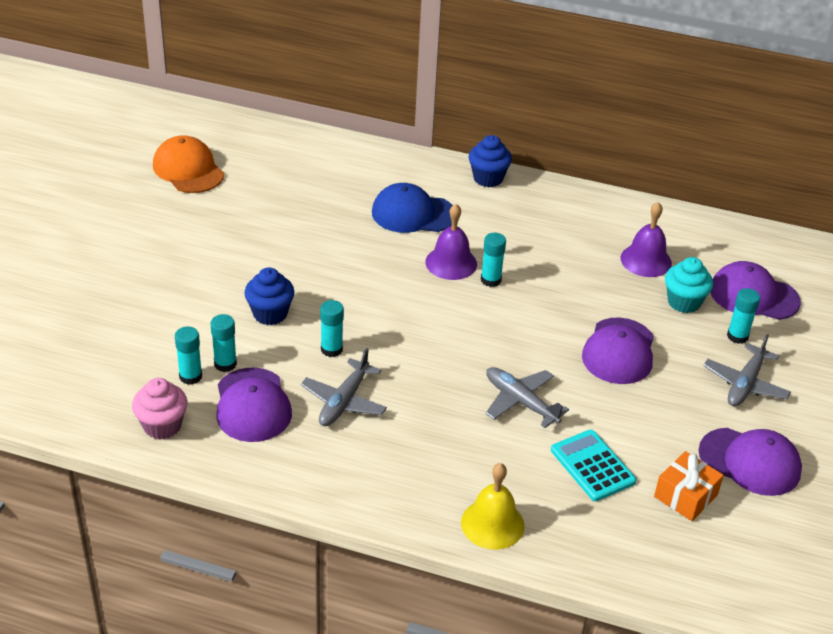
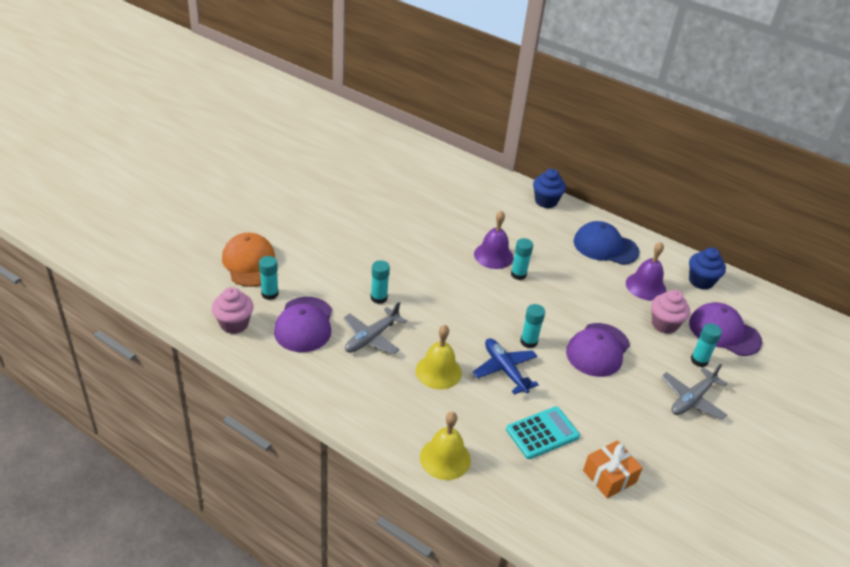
camera: 15 degrees right, 0 degrees up
orange cap [153,135,224,193] -> orange cap moved to [222,233,275,287]
turquoise glue stick [210,314,237,372] -> turquoise glue stick moved to [520,304,545,348]
blue cupcake [244,267,295,325] -> blue cupcake moved to [689,248,726,290]
blue cap [372,183,453,233] -> blue cap moved to [573,221,639,265]
grey plane [486,367,569,428] -> blue plane [473,338,539,395]
turquoise calculator [551,429,636,501] -> turquoise calculator turned 75 degrees clockwise [506,406,580,459]
turquoise cupcake [665,257,713,313] -> pink cupcake [651,290,690,334]
purple cap [698,428,802,496] -> none
none -> yellow bell [416,325,462,389]

